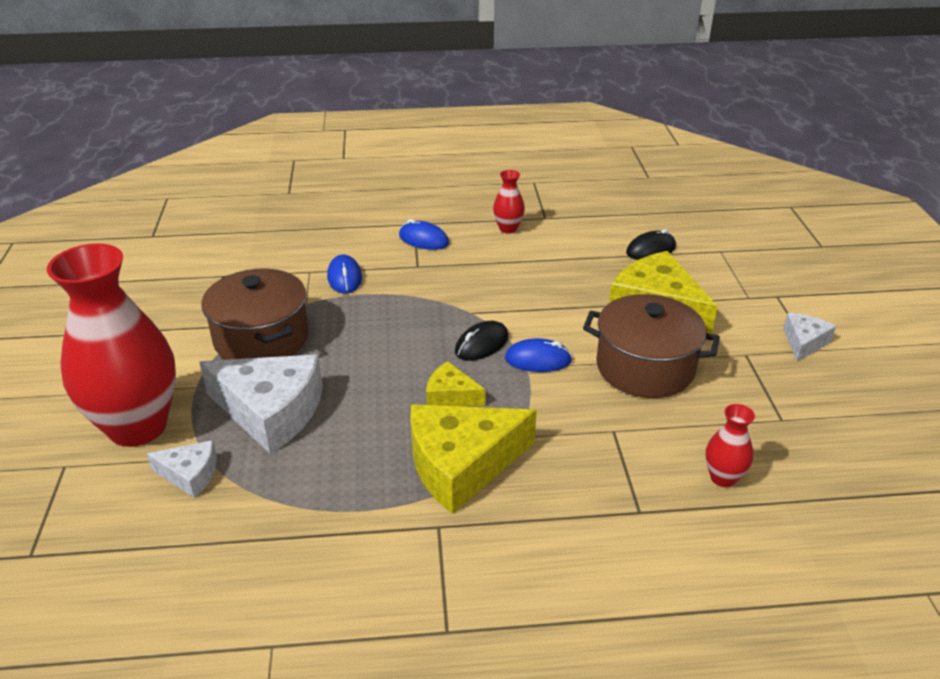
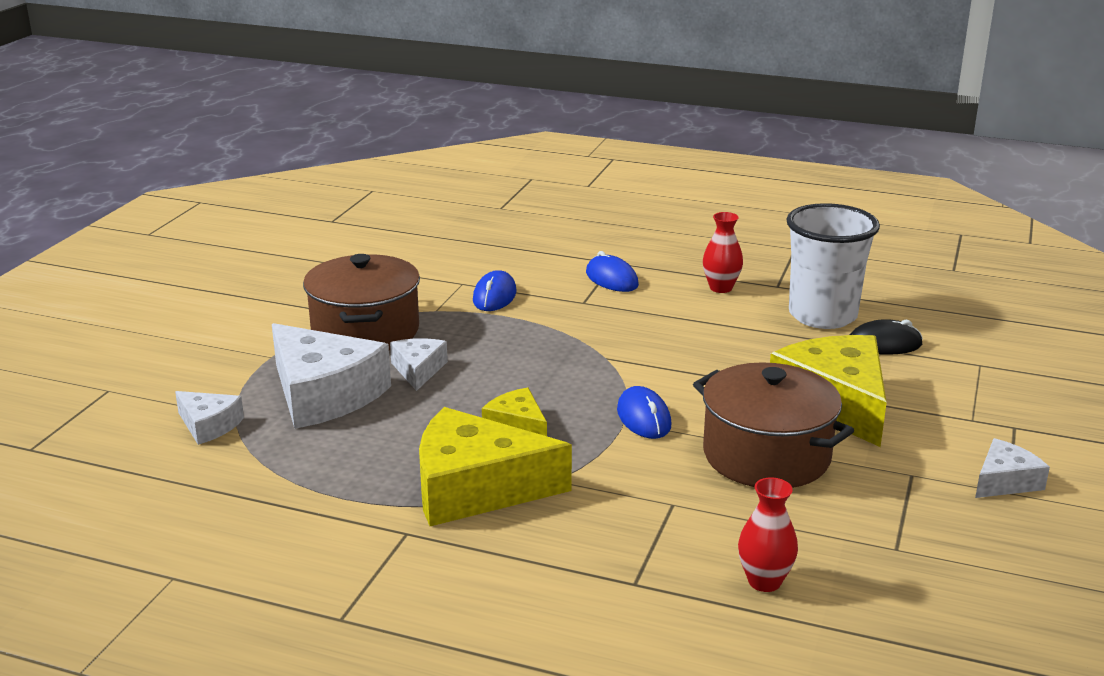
camera: 25 degrees right, 10 degrees down
red vase [47,244,176,447] -> none
black mouse [455,321,509,361] -> none
blue mouse [505,338,572,372] -> blue mouse turned 45 degrees clockwise [617,386,672,439]
none -> white cheese [390,338,448,391]
none -> white cup [786,203,880,329]

